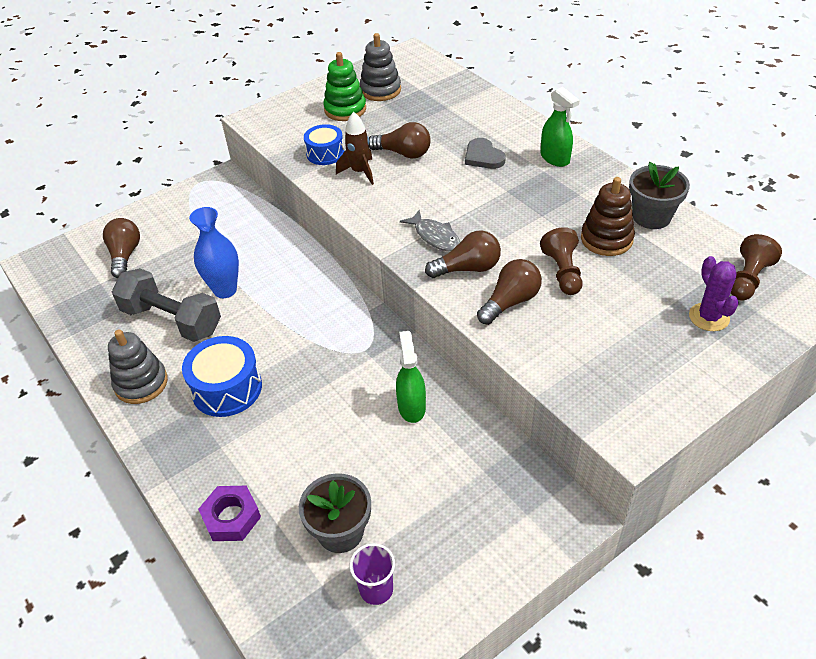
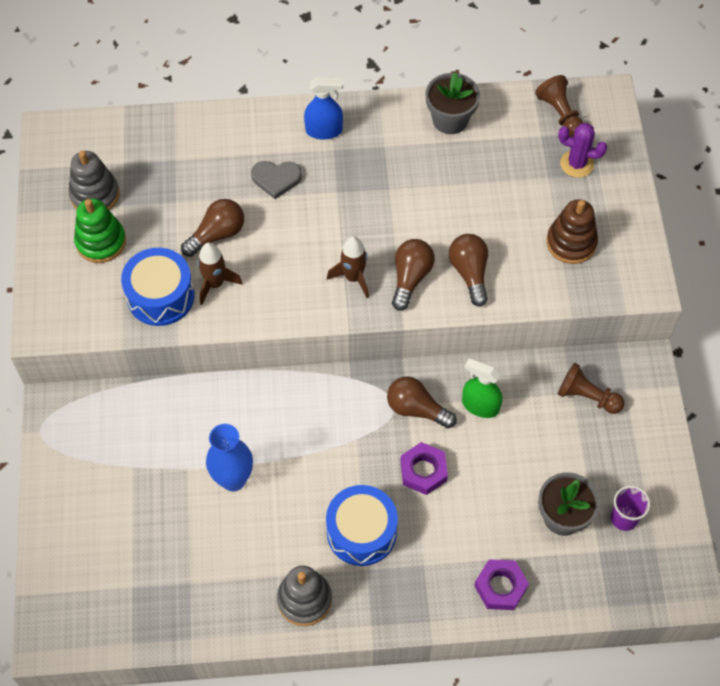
camera: 60 degrees left, 15 degrees up
brown light bulb [103,218,140,278] -> brown light bulb moved to [387,376,457,429]
grey dumbbell [112,268,221,342] -> none
blue drum [304,124,344,165] -> blue drum [121,248,195,326], size x1.55
grey fish [400,210,460,251] -> brown rocket [327,236,369,298]
brown pawn [540,227,583,295] -> brown pawn moved to [558,362,624,414]
green spray bottle [541,87,580,167] -> blue spray bottle [304,77,343,140]
brown stacking toy [581,177,635,256] -> brown stacking toy moved to [546,199,598,264]
none -> purple nut [400,442,448,495]

